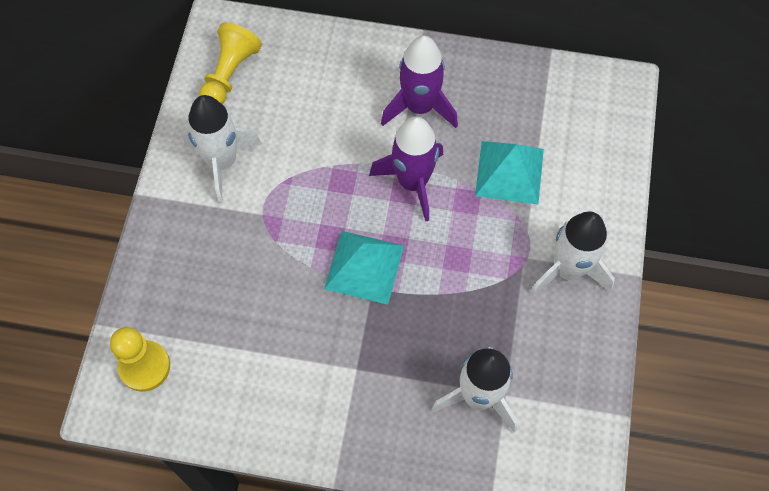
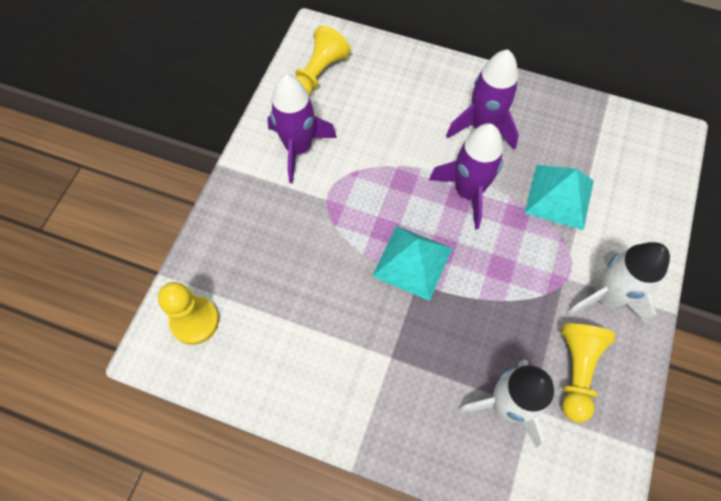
camera: 10 degrees right, 0 degrees up
white rocket [183,95,262,203] -> purple rocket [267,74,337,183]
none -> yellow pawn [561,324,615,423]

